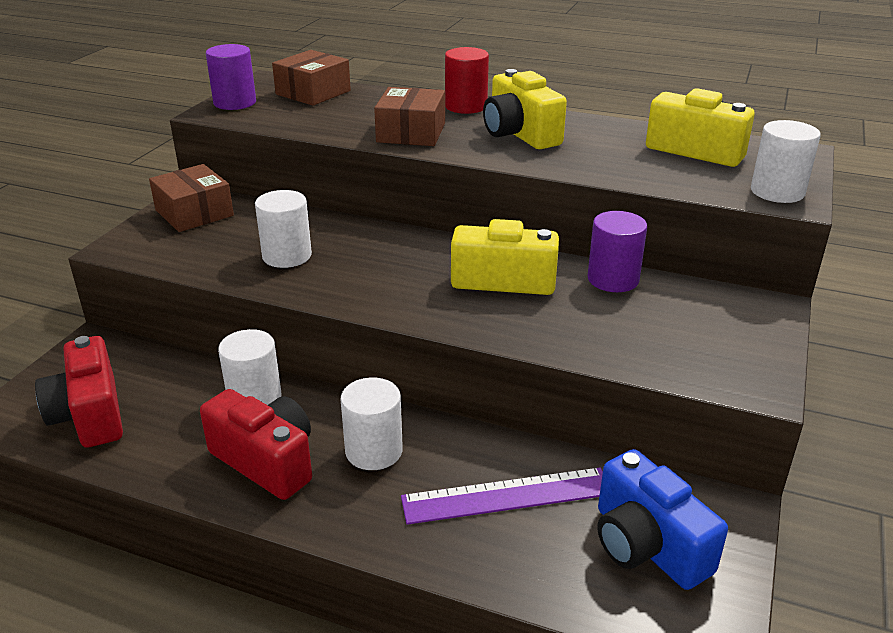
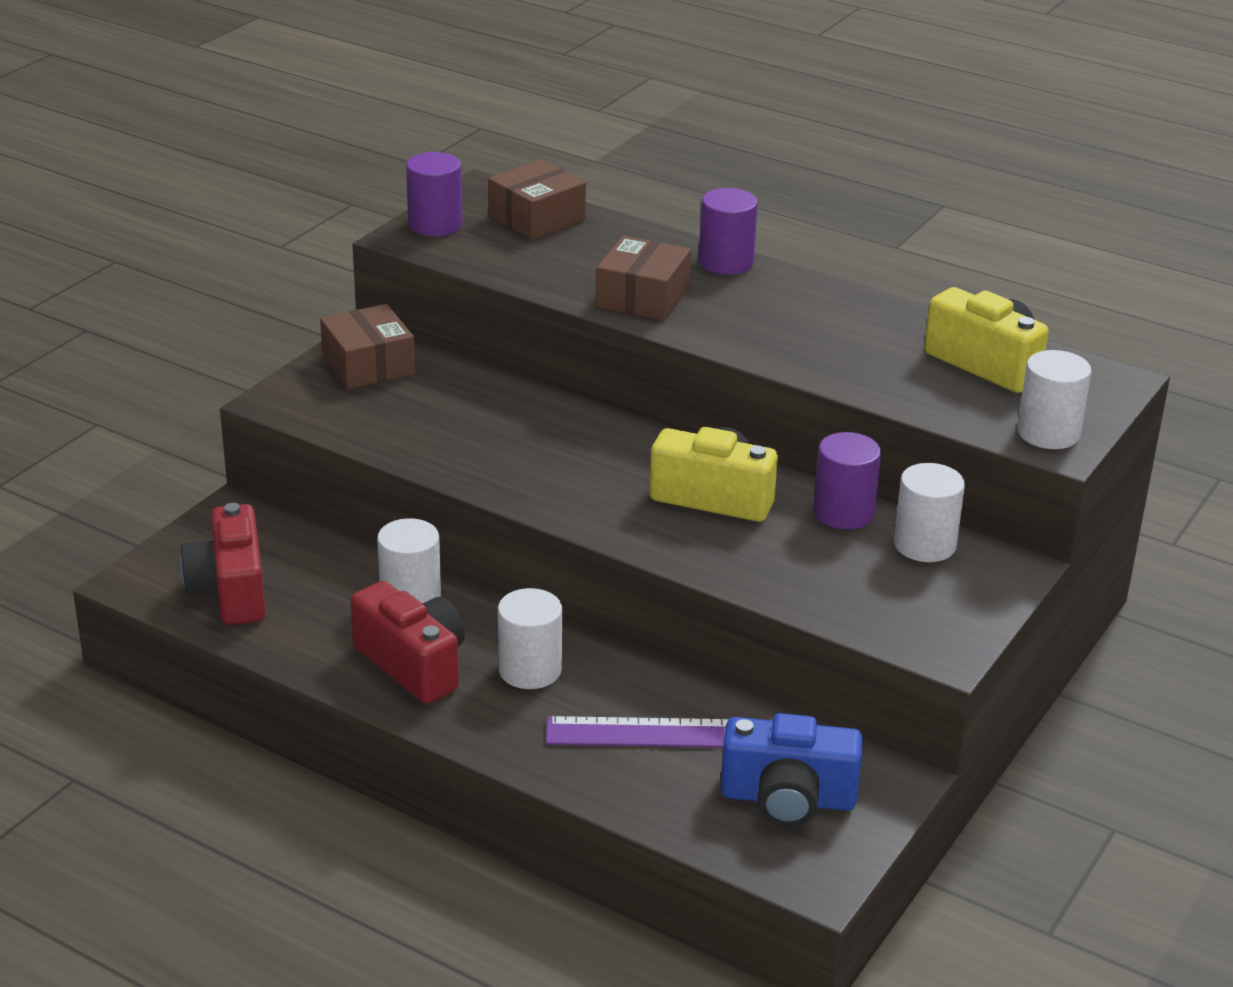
camera: 10 degrees right, 0 degrees up
white cylinder [255,190,312,268] -> white cylinder moved to [894,463,965,562]
red cylinder [445,47,489,114] -> purple cylinder [699,188,758,275]
yellow camera [483,69,567,149] -> none
blue camera [598,449,728,590] -> blue camera turned 60 degrees counterclockwise [720,713,863,826]

